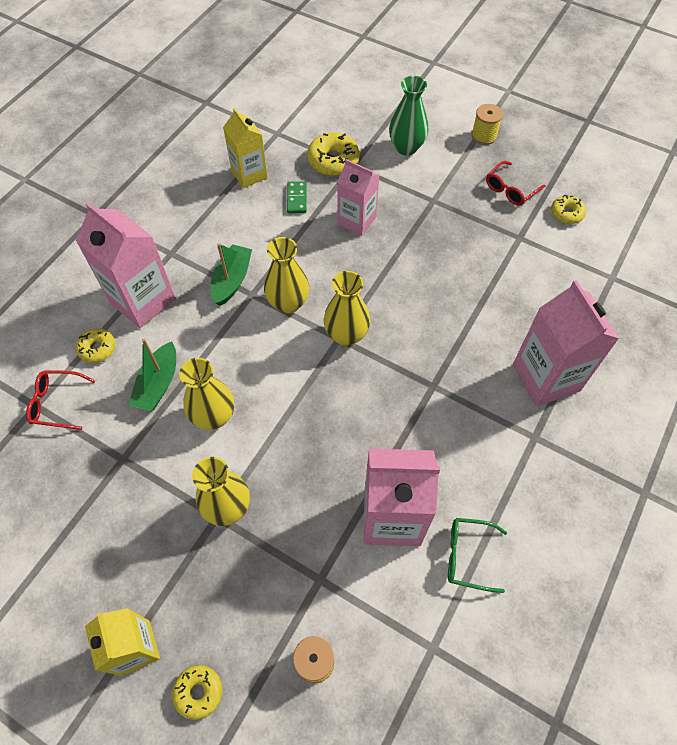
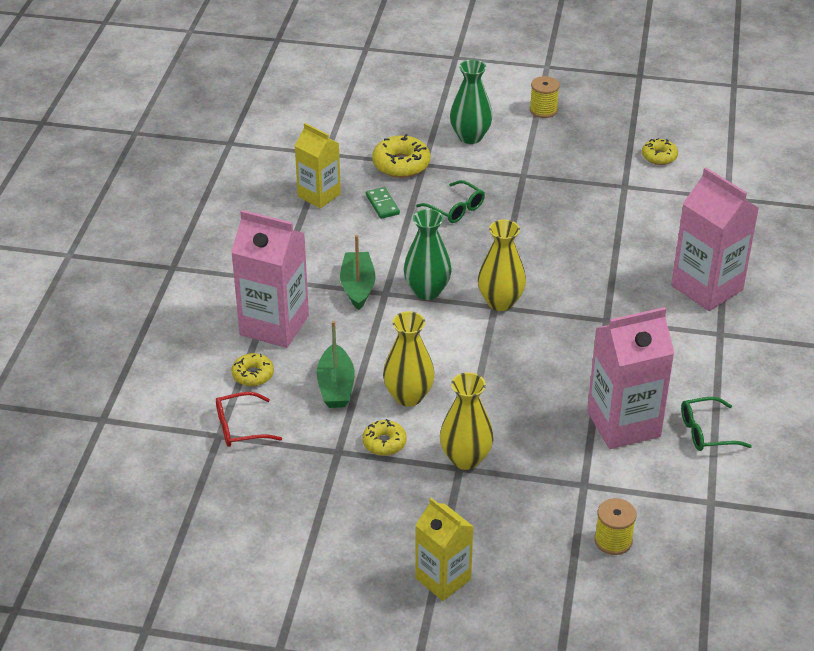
camera: 20 degrees left, 20 degrees down
yellow donut [172,665,222,720] -> yellow donut moved to [362,419,407,456]
yellow vase [264,237,309,313] -> green vase [404,209,452,300]
pink carton [337,159,380,236] -> green glasses [416,180,485,223]
red glasses [486,161,546,206] -> none

